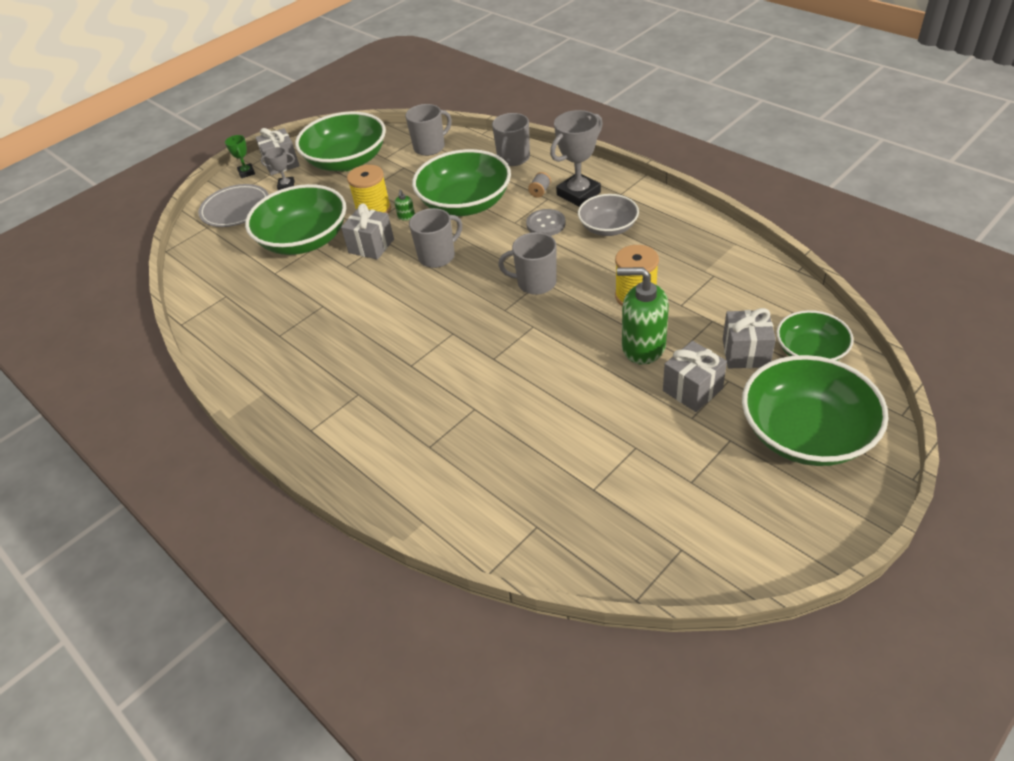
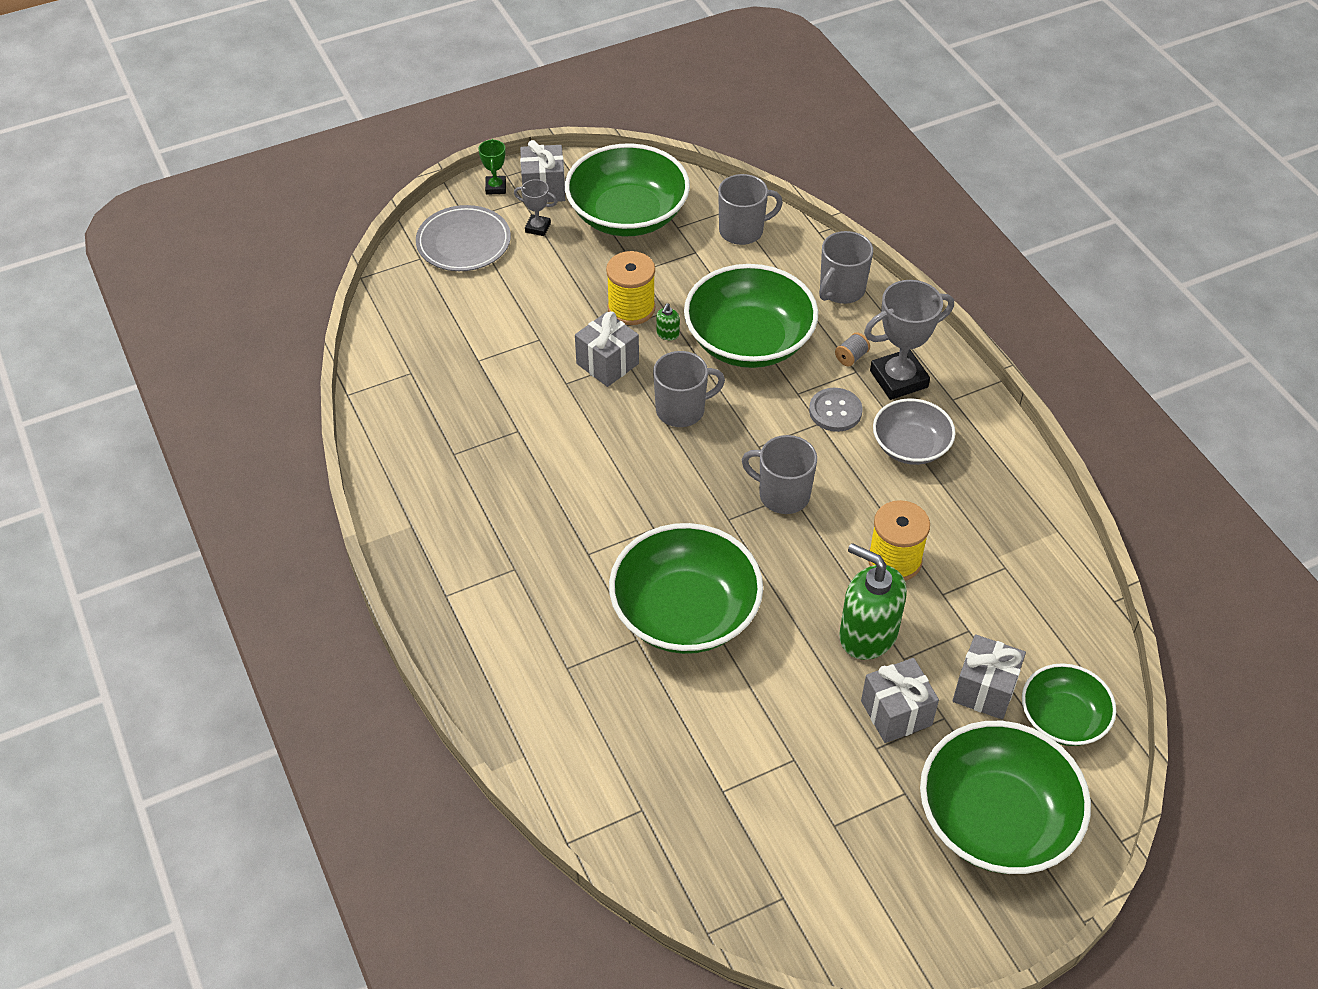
camera: 15 degrees right, 5 degrees up
green bowl [245,184,346,255] -> green bowl moved to [609,523,763,654]

